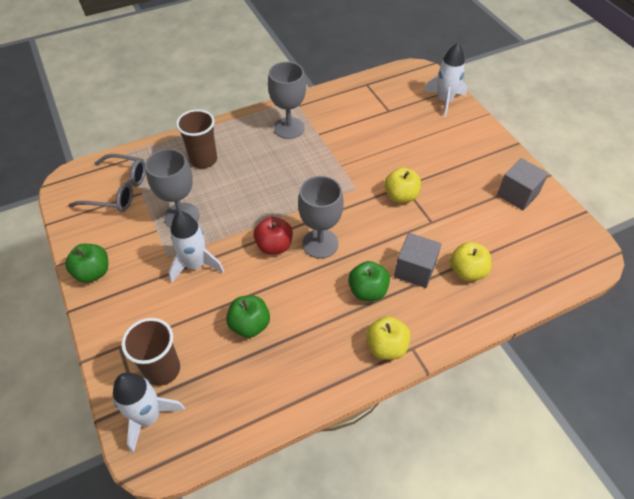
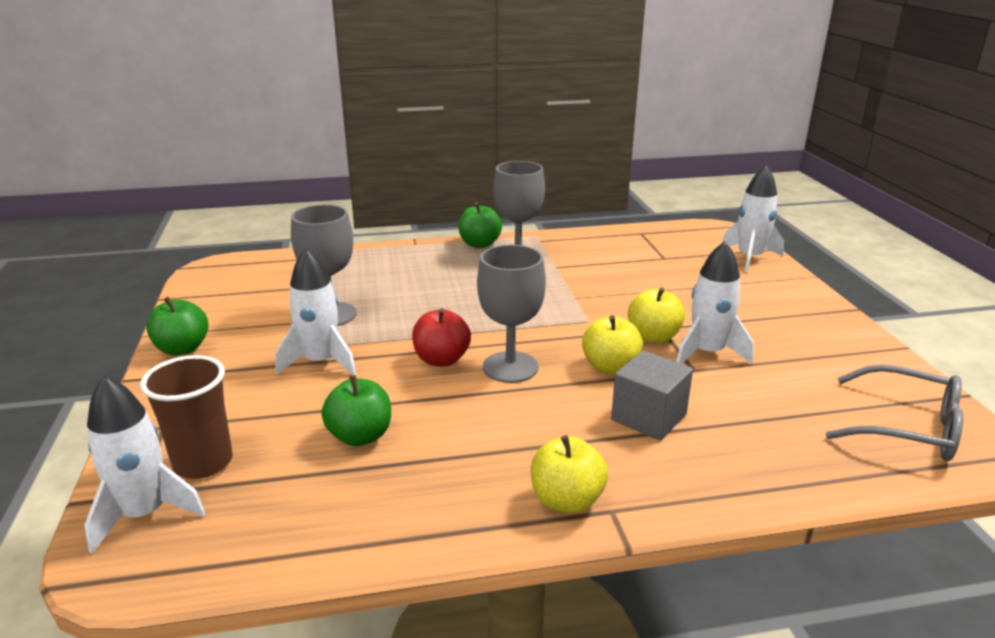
camera: 15 degrees right, 25 degrees down
grey glasses [69,154,146,212] -> grey glasses moved to [826,364,963,461]
brown cup [176,109,217,169] -> none
green apple [348,261,390,301] -> green apple moved to [458,202,502,248]
yellow apple [450,242,491,281] -> yellow apple moved to [582,315,643,374]
grey cube [497,158,549,210] -> none
none -> white rocket [676,241,754,364]

